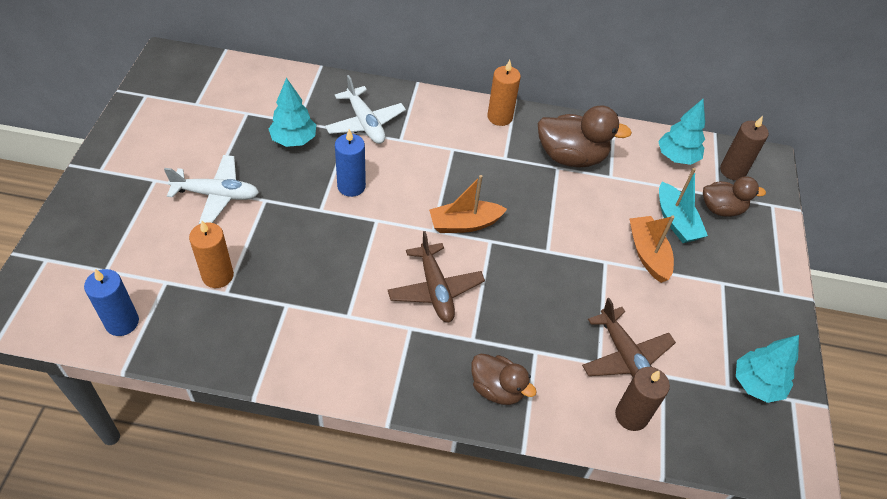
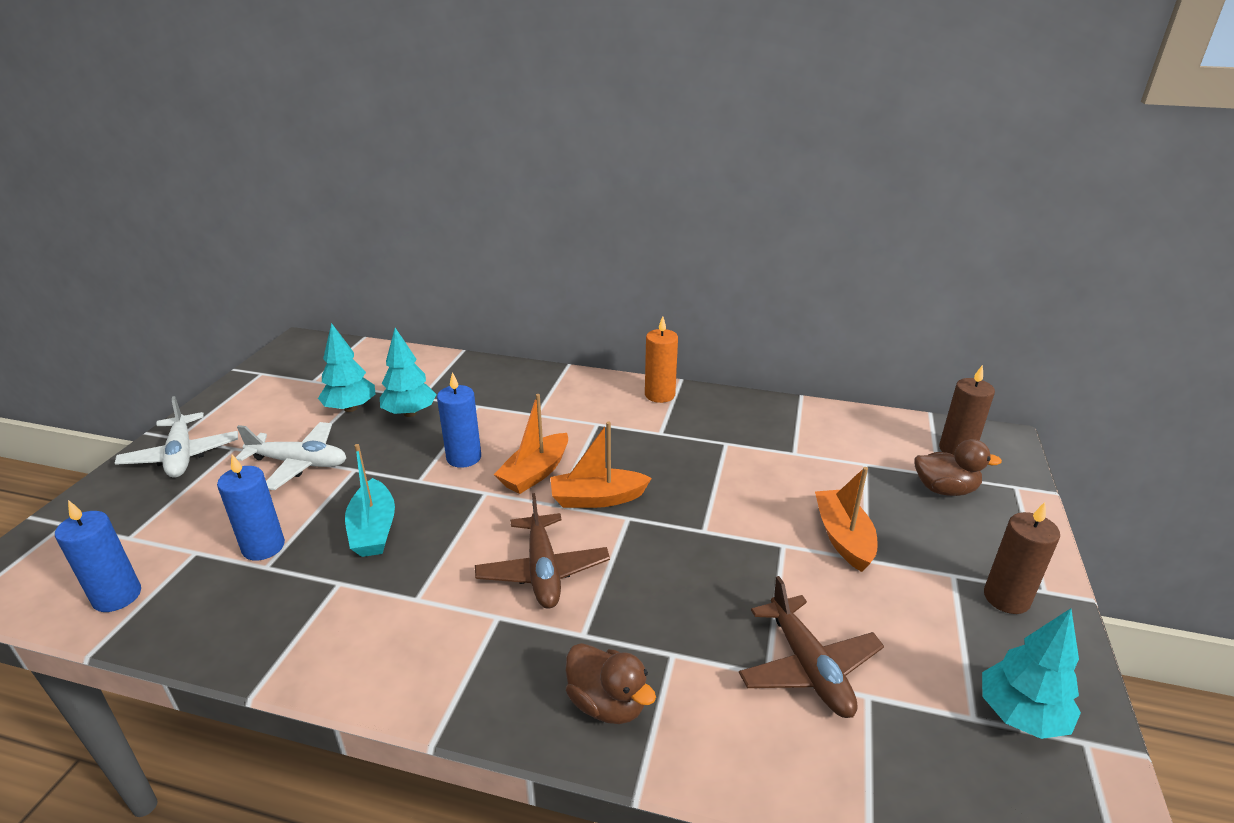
camera: 10 degrees right, 20 degrees down
orange candle [189,221,234,288] -> blue candle [217,454,285,560]
white plane [325,75,406,144] -> white plane moved to [115,396,238,478]
brown duck [538,105,632,168] -> none
brown candle [615,367,670,431] -> brown candle moved to [984,502,1060,614]
turquoise tree [658,99,705,165] -> turquoise tree moved to [318,323,375,412]
turquoise boat [659,168,708,243] -> turquoise boat moved to [345,444,395,557]
none -> orange boat [494,394,568,494]

